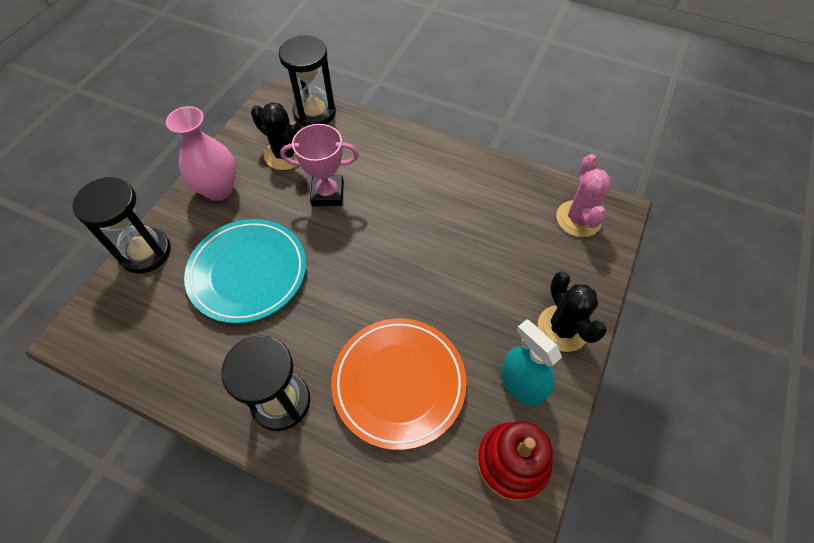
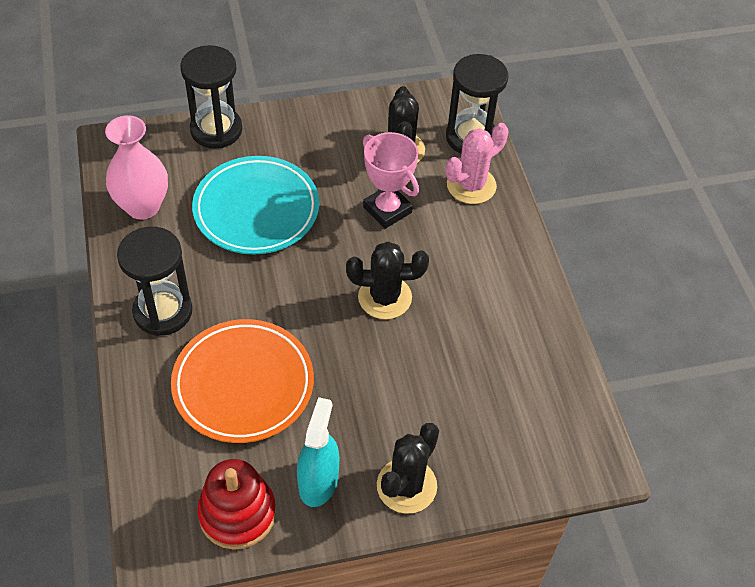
camera: 50 degrees right, 5 degrees down
pink vase [166,106,236,201] -> pink vase moved to [105,115,168,220]
pink cactus [556,154,611,237] -> pink cactus moved to [446,123,508,204]
none -> black cactus [346,241,429,319]

